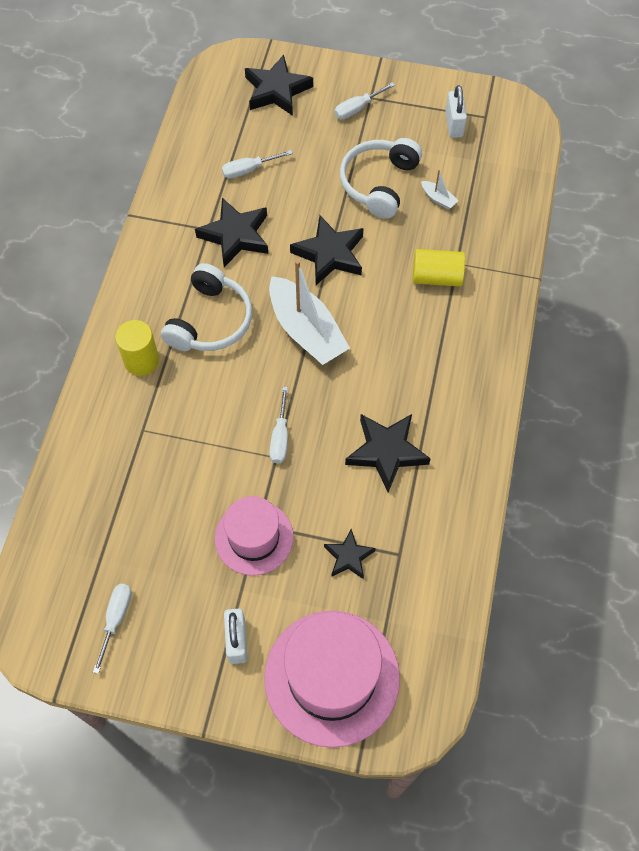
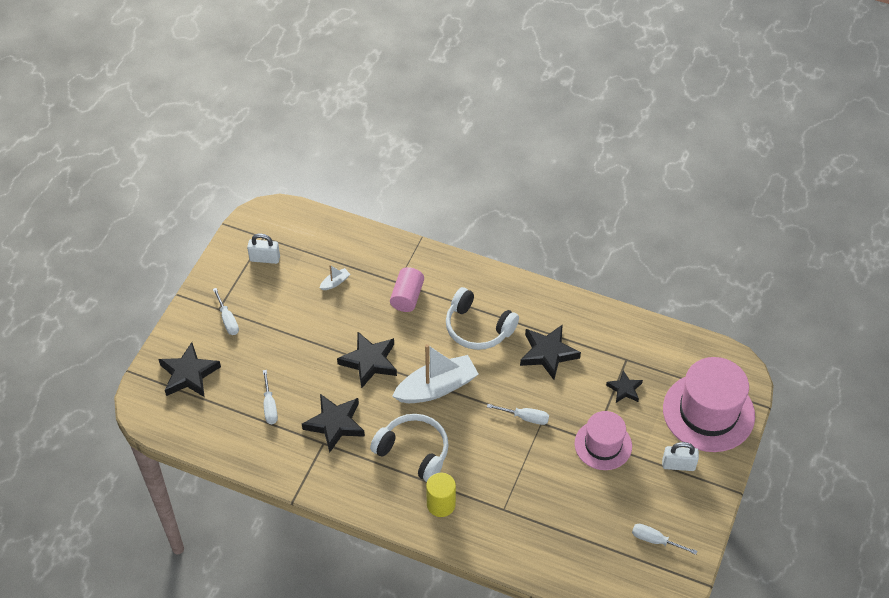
camera: 80 degrees left, 10 degrees down
white headphones [340,138,422,219] -> white headphones moved to [446,287,519,350]
yellow cylinder [413,249,465,287] -> pink cylinder [390,267,424,312]

